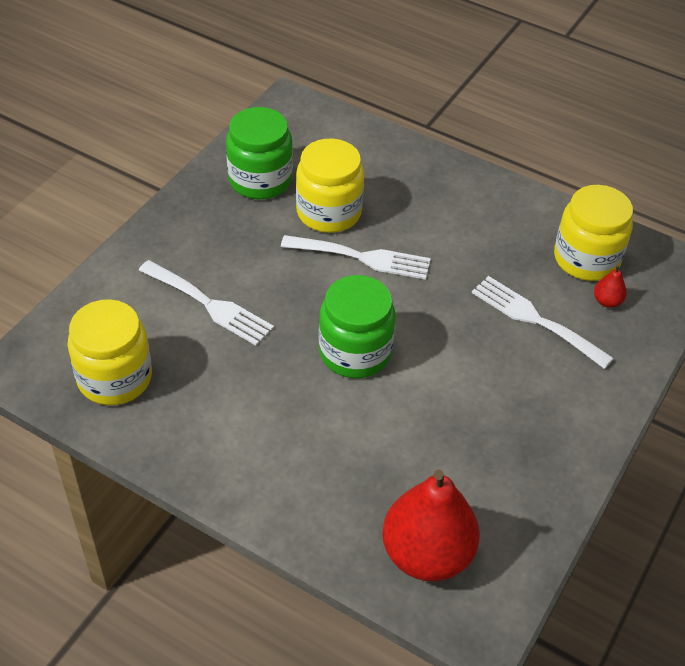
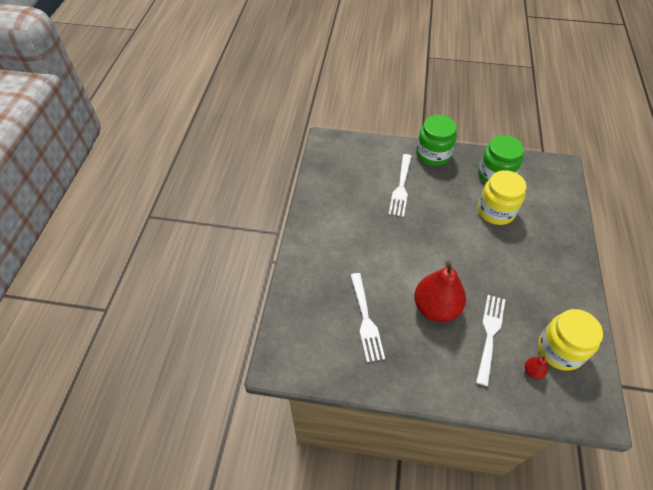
camera: 70 degrees right, 5 degrees up
yellow jar [67,299,152,405] -> none
white fork [281,235,431,280] -> white fork moved to [350,273,385,362]
green jar [319,275,396,378] -> green jar moved to [416,115,457,166]
red pear [382,470,480,581] -> red pear moved to [414,261,466,322]

